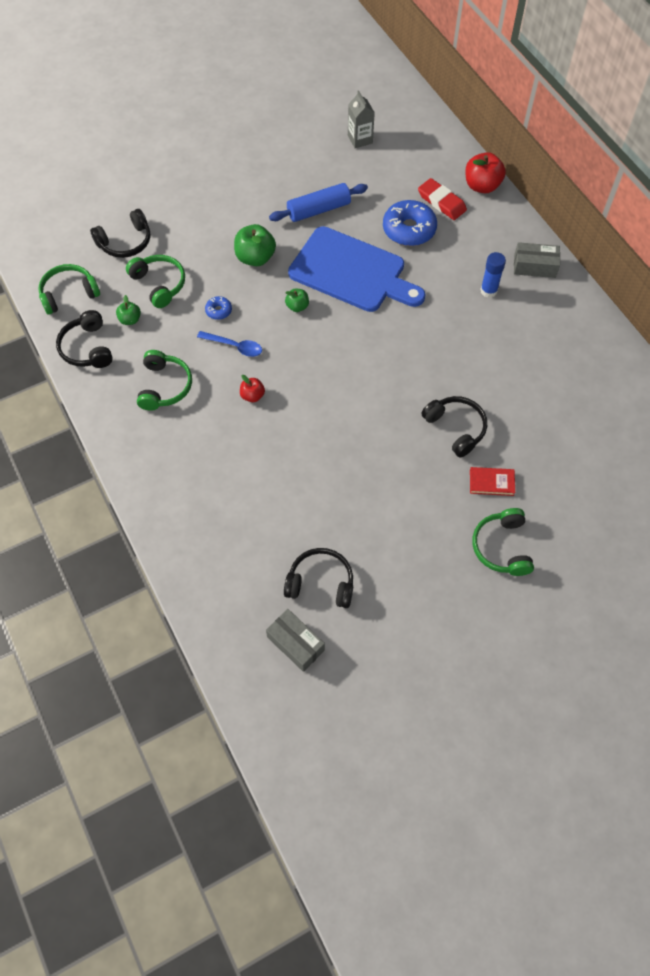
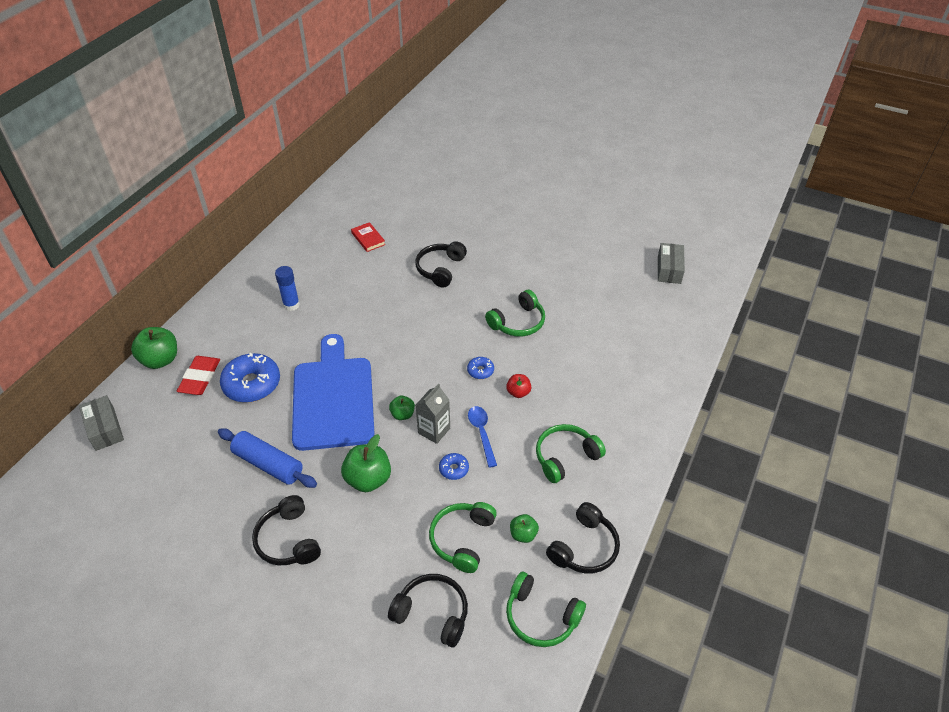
camera: 125 degrees left, 15 degrees down
black headphones [284,548,353,608] -> black headphones moved to [252,495,321,565]
grey carton [348,90,375,148] -> grey carton moved to [416,383,450,444]
red apple [465,152,506,193] -> green apple [131,327,177,369]
red book [470,467,515,496] -> red book moved to [351,222,386,252]
green headphones [473,508,534,576] -> green headphones moved to [485,290,545,337]
grey box [514,242,560,278] -> grey box moved to [79,395,124,451]
none -> blue donut [467,357,494,379]

